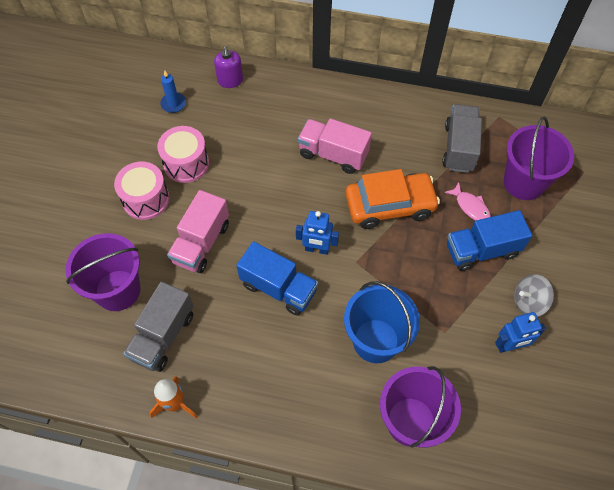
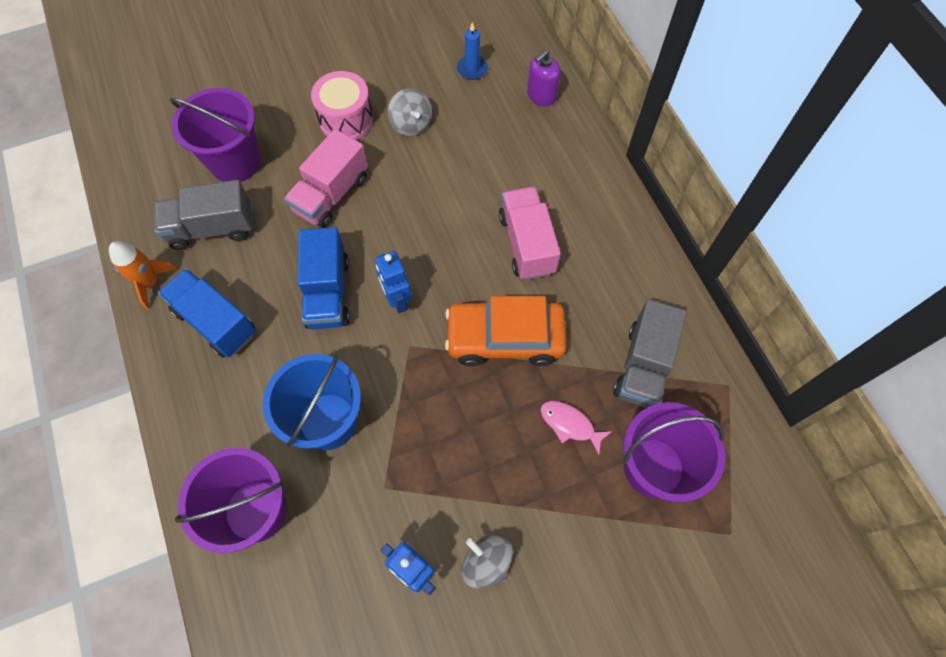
camera: 55 degrees right, 5 degrees up
pink drum [157,126,209,183] -> grey spinning top [388,88,432,136]
pink truck [167,190,229,273] -> pink truck turned 45 degrees counterclockwise [284,129,368,228]
orange car [346,169,440,229] -> orange car turned 135 degrees clockwise [445,296,567,366]
grey truck [442,104,482,173] -> grey truck turned 135 degrees clockwise [613,299,687,408]
pink fish [444,182,491,221] -> pink fish turned 105 degrees clockwise [540,401,612,455]
blue truck [447,210,532,271] -> blue truck moved to [158,268,256,358]

